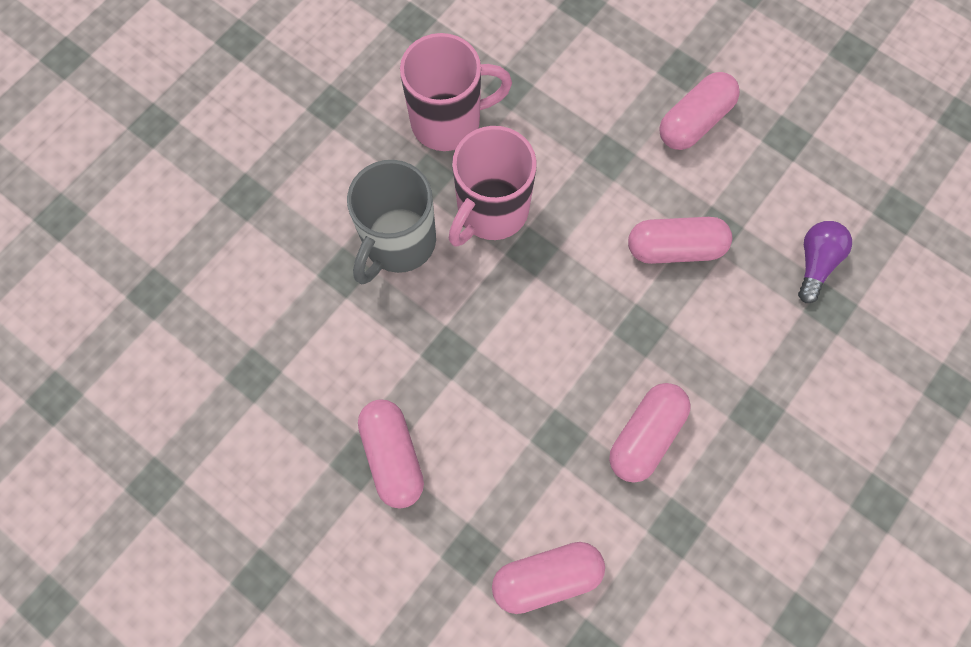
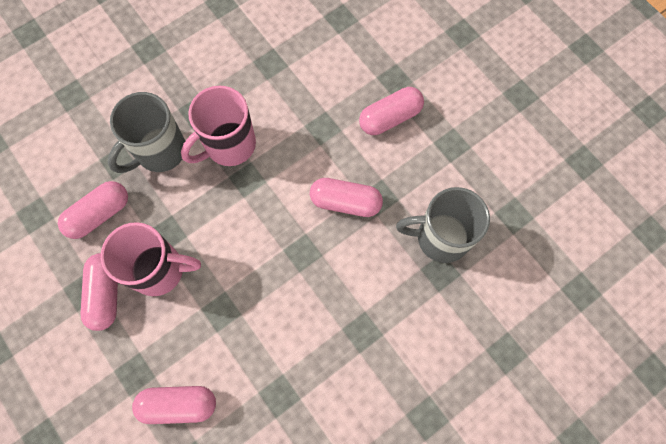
camera: 15 degrees right, 0 degrees up
pink mug [400,33,512,151] -> pink mug moved to [101,222,201,296]
pink capsule [609,383,691,483] -> pink capsule moved to [58,181,128,239]
purple light bulb [798,221,852,303] -> grey mug [396,187,490,263]

